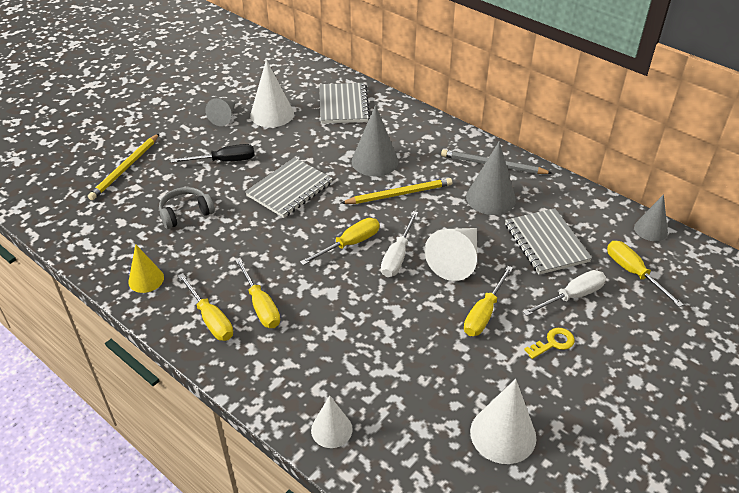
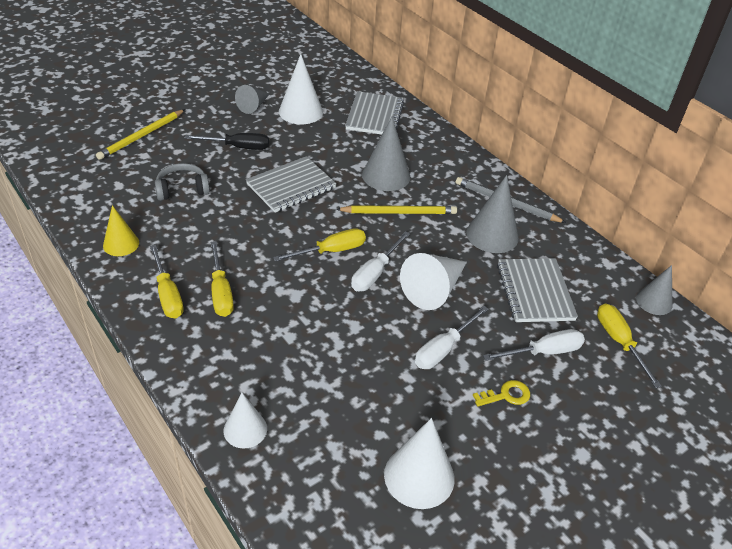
camera: 10 degrees right, 0 degrees up
yellow screwdriver [464,266,513,336] -> white screwdriver [415,306,489,369]

